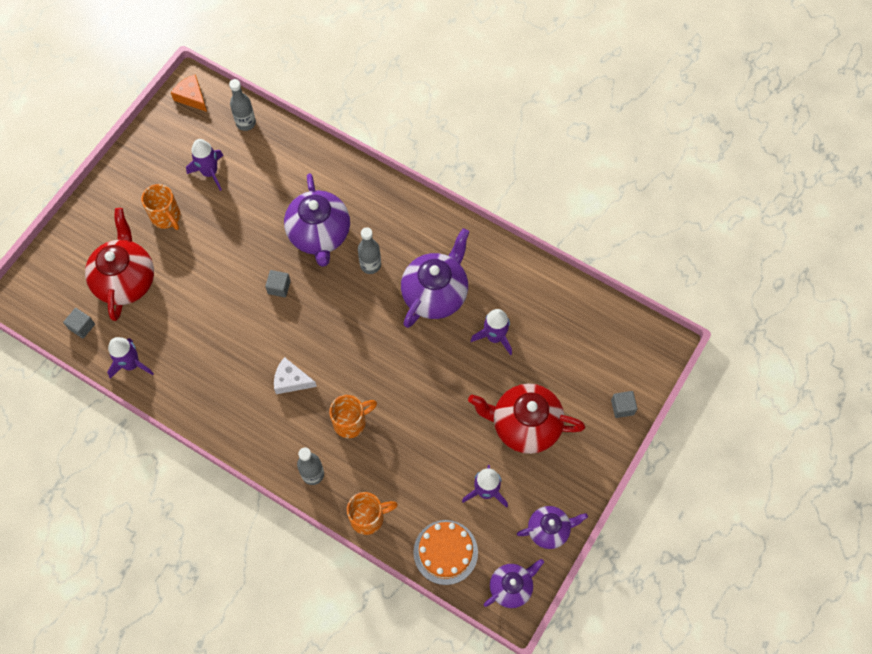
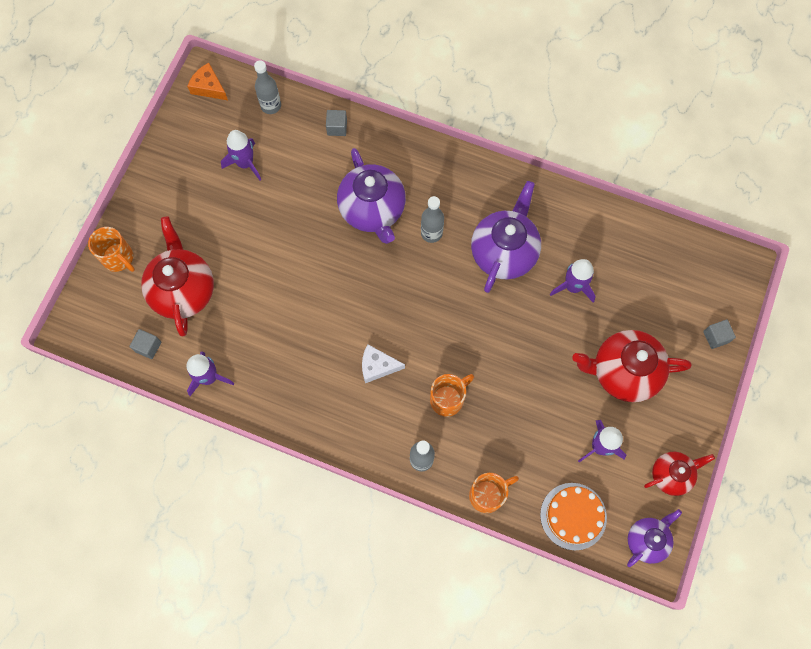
camera: 10 degrees left, 5 degrees up
orange mug [141,184,180,230] -> orange mug moved to [88,227,135,272]
grey cube [265,270,291,297] -> grey cube moved to [326,110,347,136]
purple teapot [517,506,588,549] -> red teapot [644,452,715,496]

